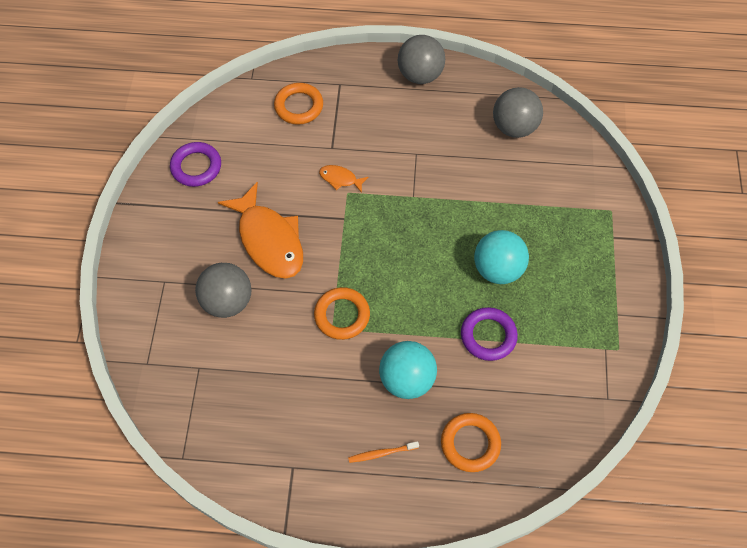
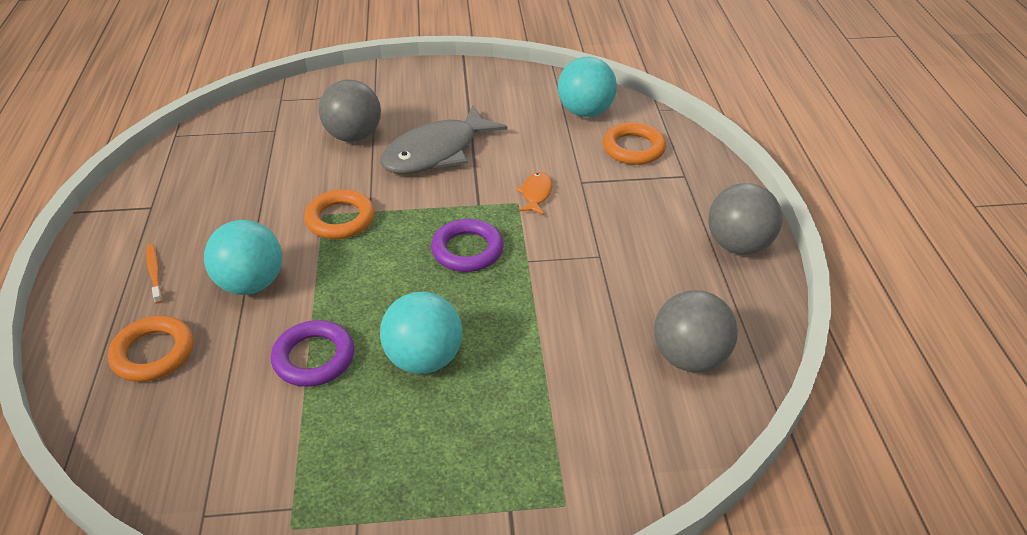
camera: 80 degrees right, 20 degrees down
purple ring [170,142,221,187] -> purple ring moved to [431,219,504,272]
orange fish [218,182,303,278] -> grey fish [380,105,508,174]
none -> turquoise ball [558,57,617,117]

